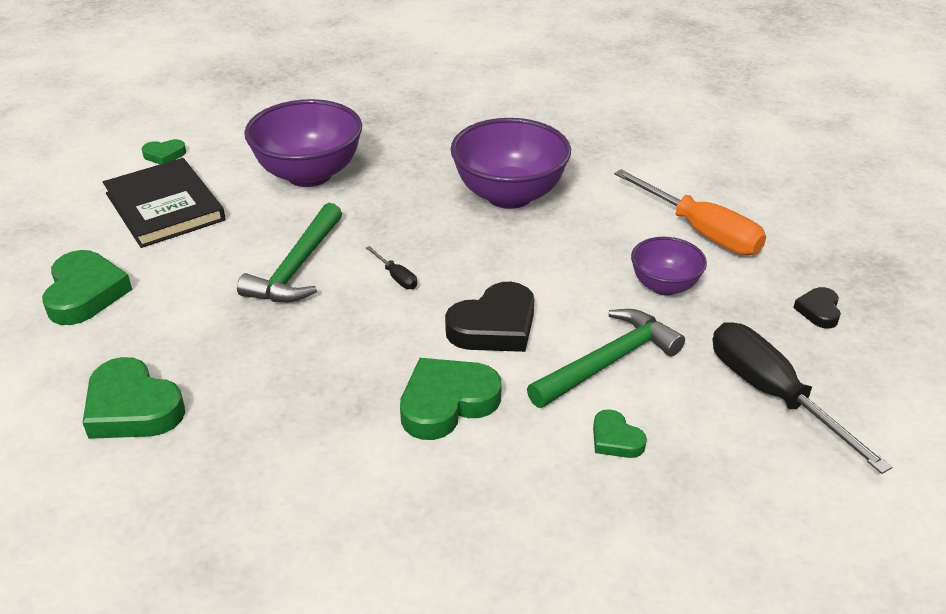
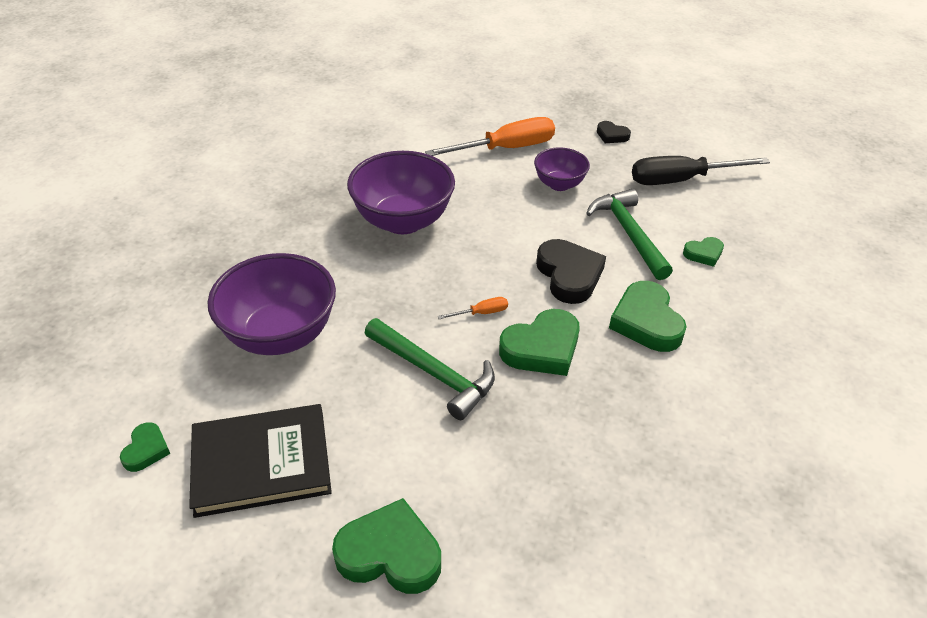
camera: 70 degrees left, 5 degrees up
green heart [83,357,185,439] -> green heart moved to [499,309,580,376]
black screwdriver [366,246,417,289] -> orange screwdriver [438,297,508,319]

